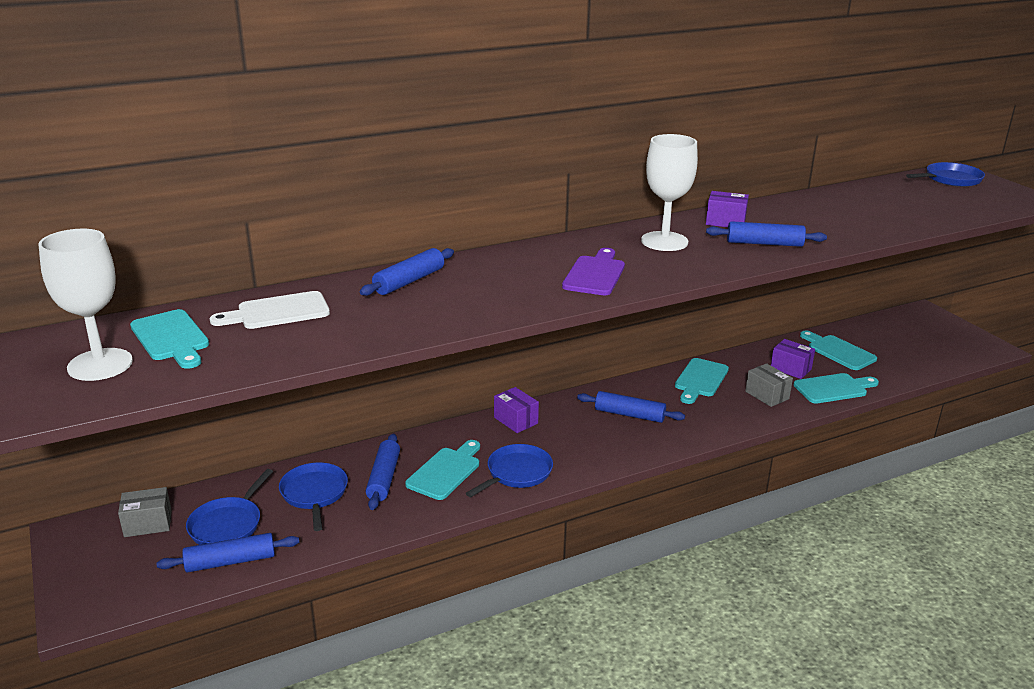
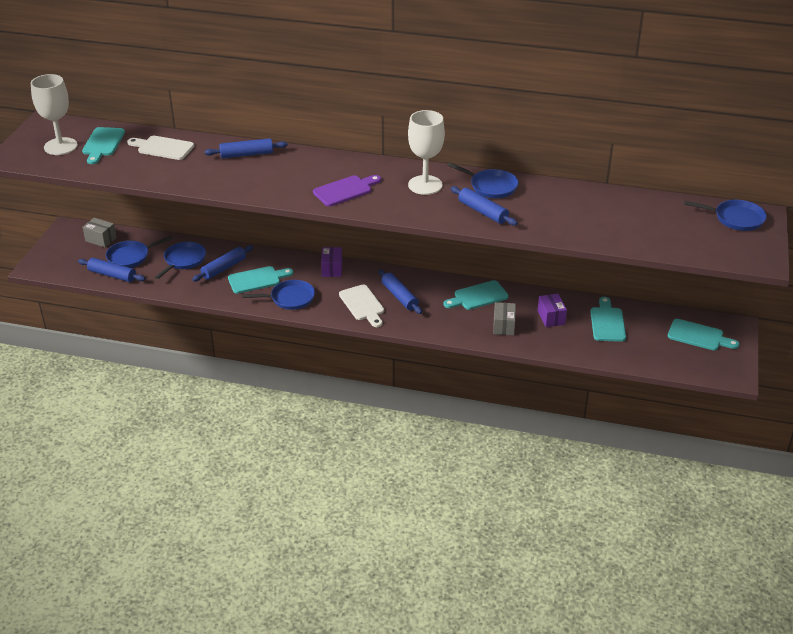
camera: 40 degrees right, 10 degrees up
purple box [706,191,749,227] -> blue pan [447,162,518,198]
turquoise cutting board [794,373,879,404] -> turquoise cutting board moved to [668,319,740,351]
none -> white cutting board [339,285,384,327]

